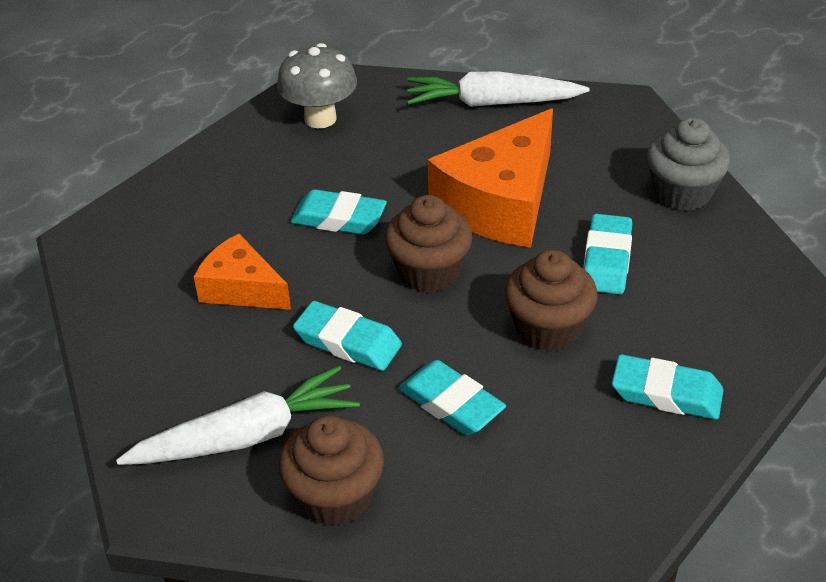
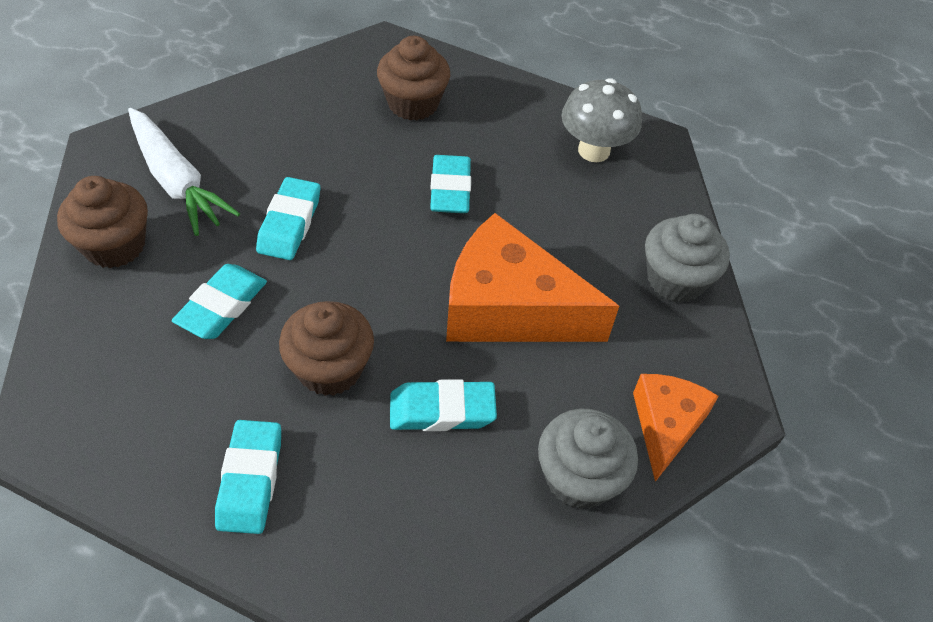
camera: 70 degrees right, 10 degrees up
orange cheese [194,234,291,310] -> orange cheese moved to [633,374,719,482]
brown cupcake [385,195,473,293] -> brown cupcake moved to [377,36,450,121]
white carrot [407,71,590,107] -> grey cupcake [645,214,730,303]

